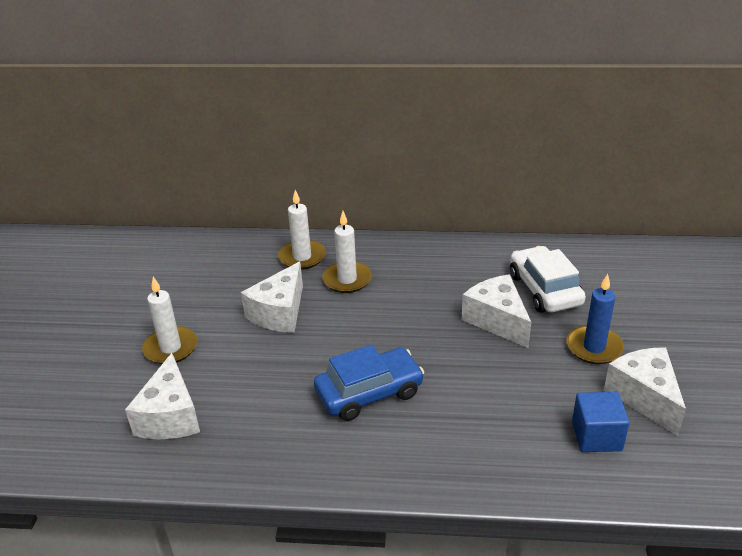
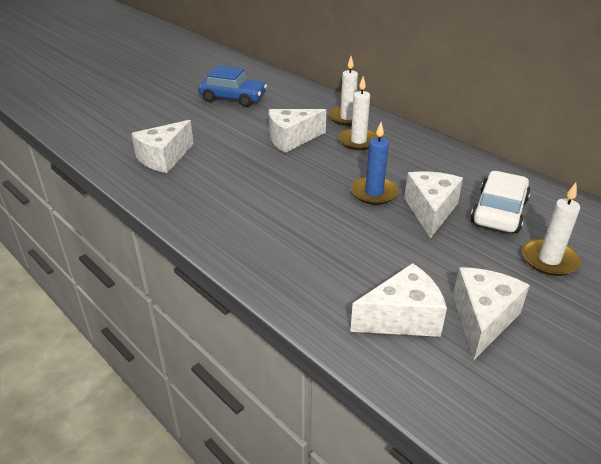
camera: 40 degrees right, 0 degrees up
white candle [142,277,197,364] -> white candle moved to [522,183,581,276]
blue car [314,344,424,421] -> blue car moved to [198,66,267,107]
blue candle [567,274,624,364] -> blue candle moved to [351,122,399,205]
blue cube [572,392,629,452] -> white cheese [350,263,447,337]

